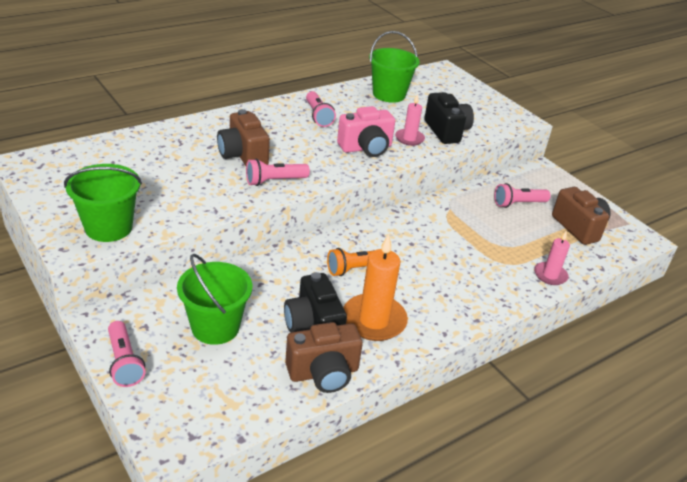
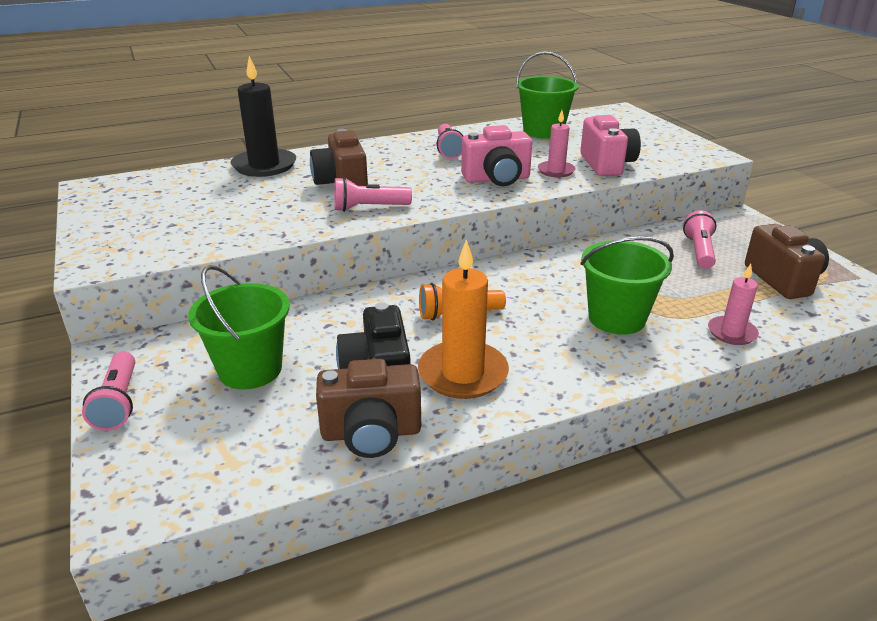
camera: 15 degrees right, 5 degrees down
green bucket [64,164,142,242] -> green bucket moved to [580,237,674,335]
black camera [424,92,474,144] -> pink camera [580,115,641,176]
pink flashlight [494,183,551,208] -> pink flashlight turned 105 degrees clockwise [683,210,717,269]
none -> black candle [230,56,296,177]

